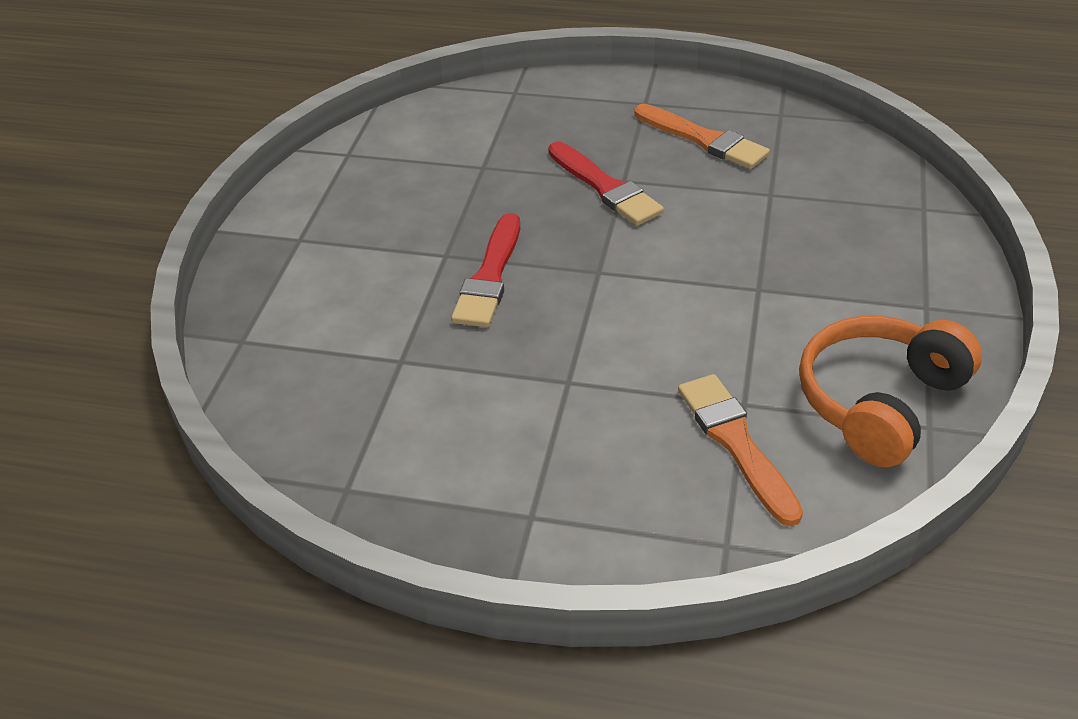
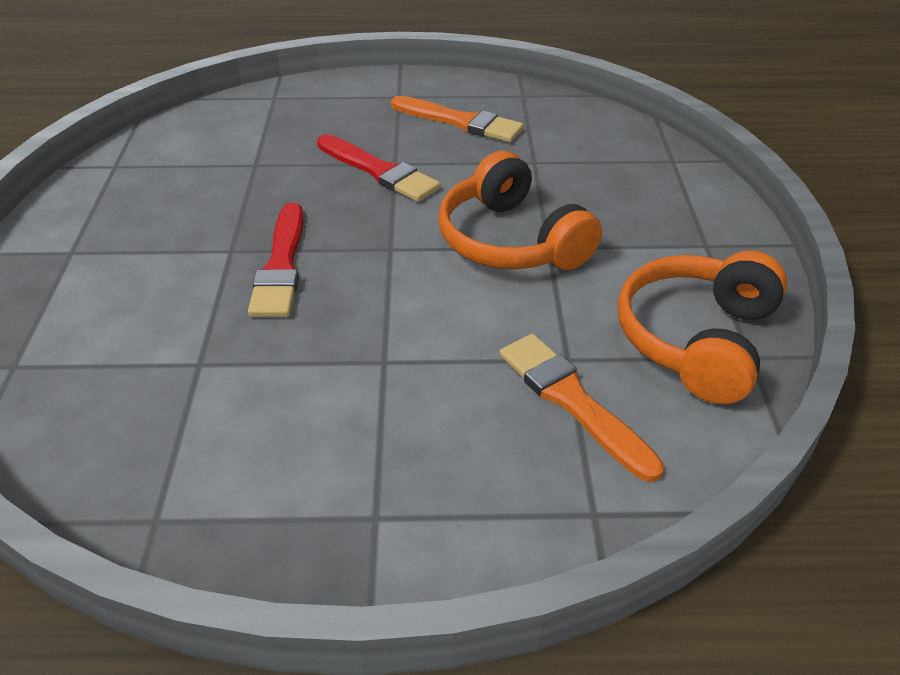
camera: 15 degrees left, 0 degrees up
none -> orange headphones [438,151,602,270]

